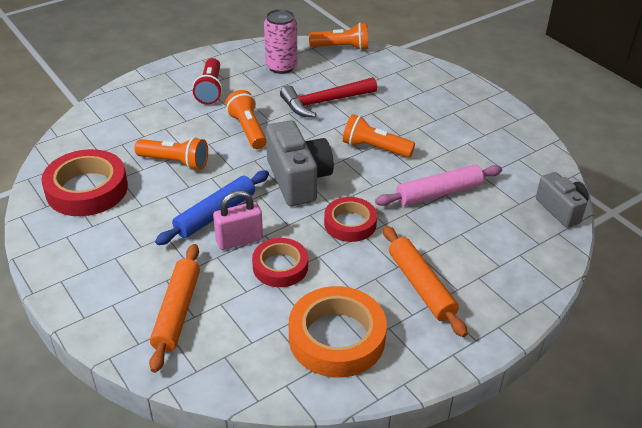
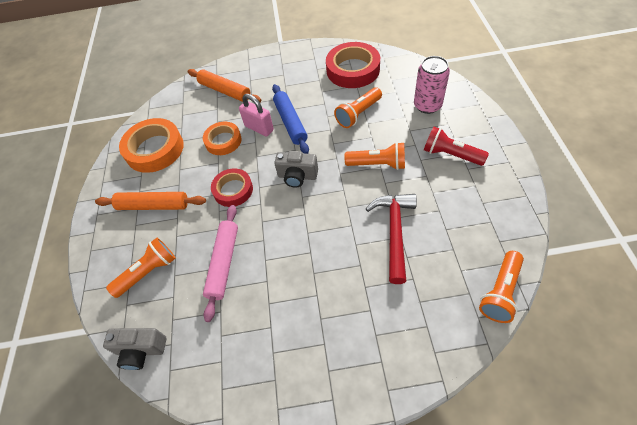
camera: 125 degrees right, 15 degrees up
pink padlock [213,190,263,250] -> pink padlock turned 60 degrees counterclockwise [239,94,274,137]
red tape [252,238,308,287] -> orange tape [203,122,242,155]
pink can [264,9,297,74] -> pink can moved to [414,56,450,114]
grey camera [266,120,334,206] -> grey camera [274,151,318,188], size x0.63
orange flashlight [343,114,415,158] -> orange flashlight moved to [106,238,176,298]

